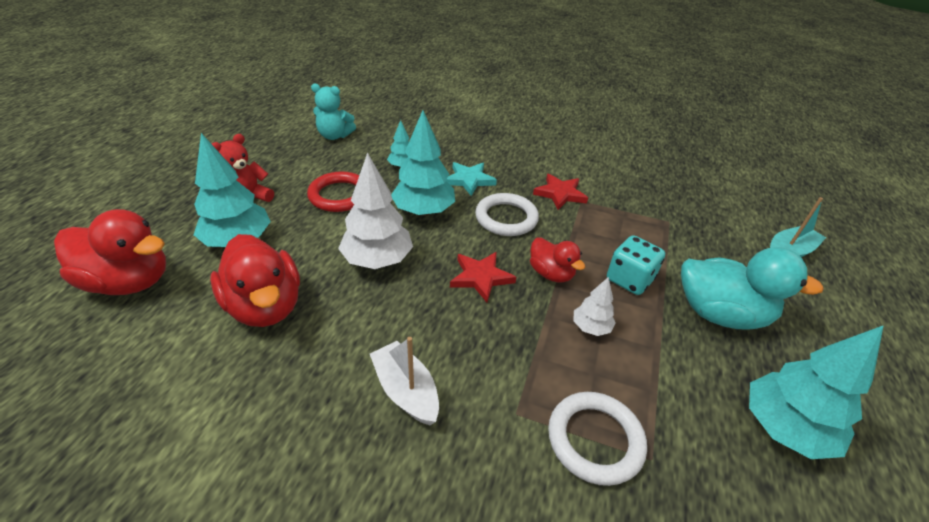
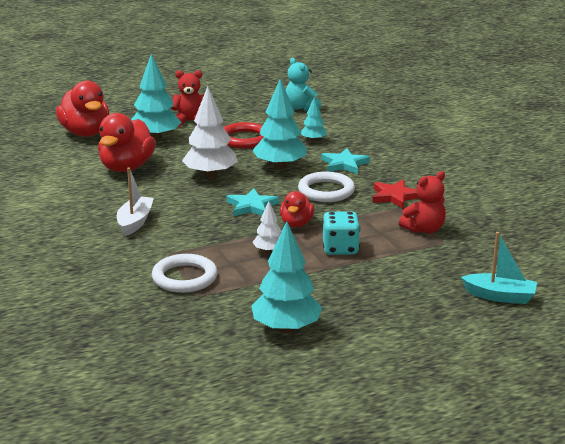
camera: 50 degrees right, 15 degrees down
red star [450,252,516,303] -> turquoise star [226,188,279,216]
turquoise duck [681,247,824,330] -> none
none -> red teddy bear [399,171,446,233]

